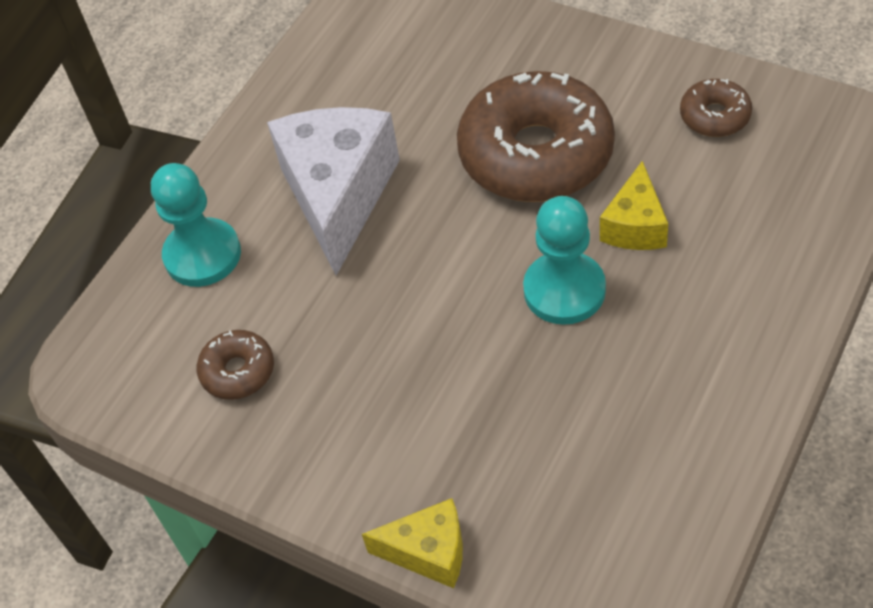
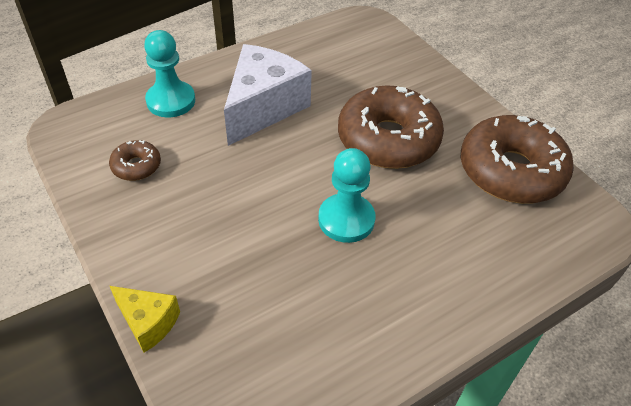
camera: 20 degrees right, 5 degrees down
yellow cheese [600,161,668,250] -> none
brown donut [680,79,752,137] -> brown donut [461,115,574,204], size x2.19

